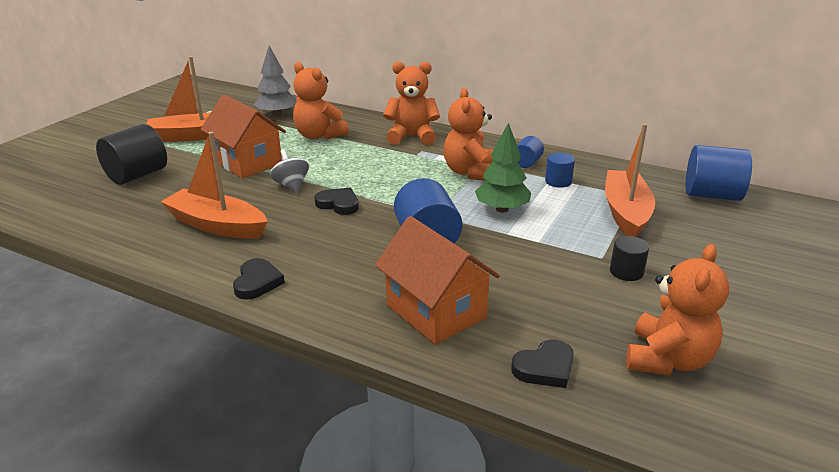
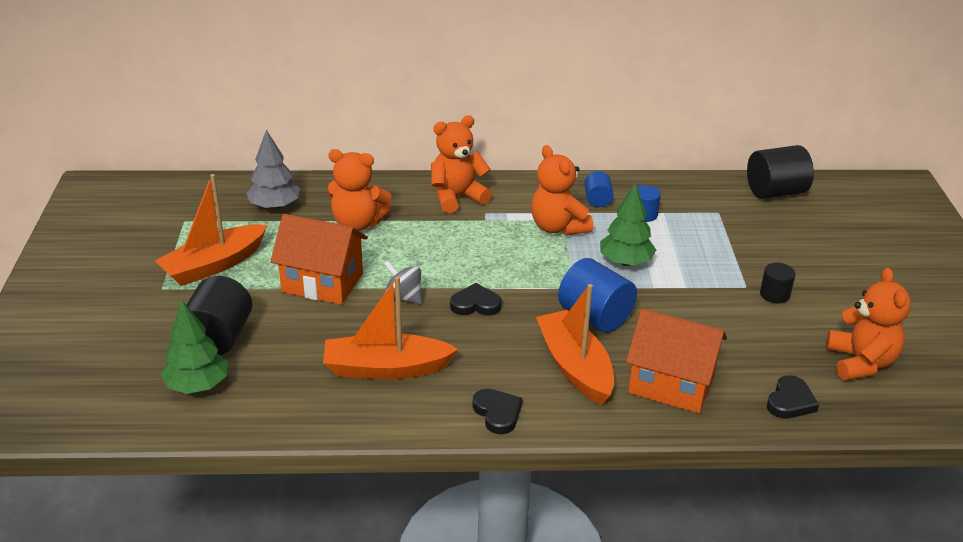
camera: 30 degrees left, 5 degrees up
orange boat [605,124,655,237] -> orange boat moved to [536,284,614,405]
blue cylinder [686,145,752,201] -> black cylinder [747,145,814,199]
none -> green tree [160,300,228,394]

